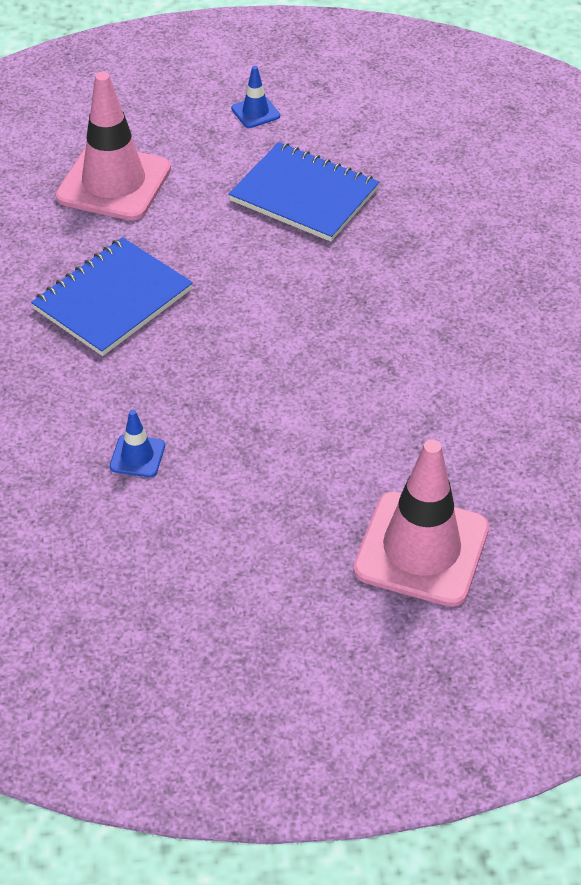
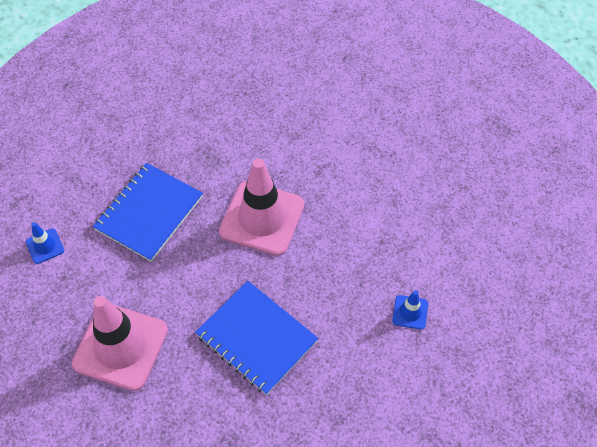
camera: 90 degrees left, 10 degrees up
pink traffic cone [353,439,489,607] -> pink traffic cone moved to [219,159,305,256]

